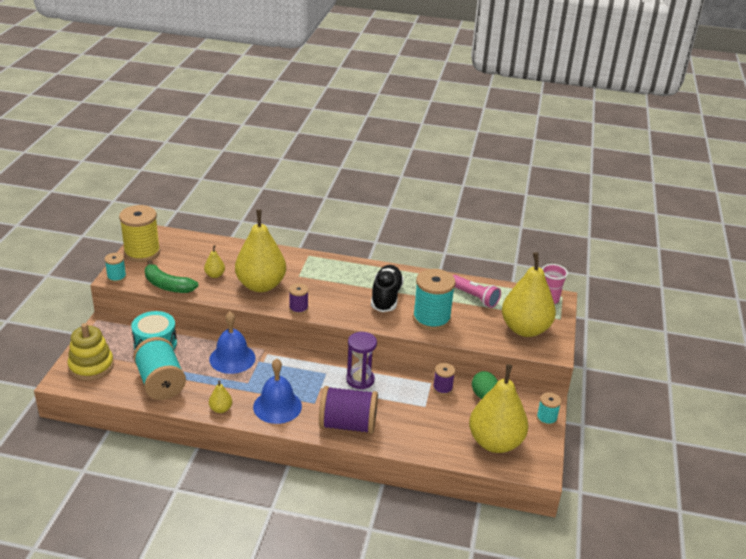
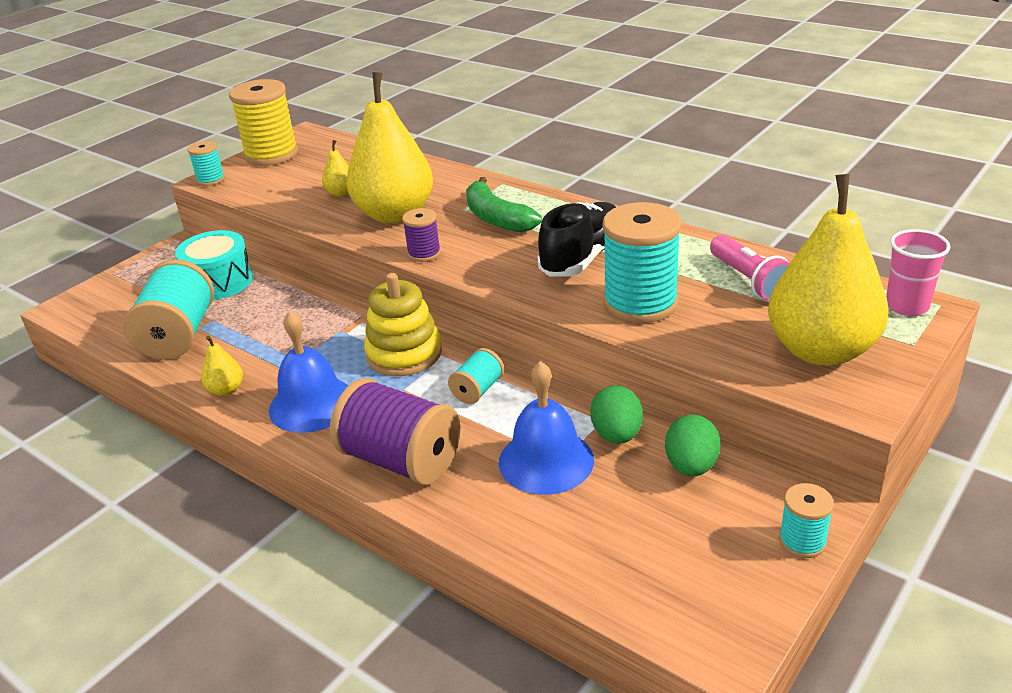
camera: 30 degrees right, 0 degrees up
yellow stacking toy [68,323,114,380] -> yellow stacking toy moved to [364,273,442,376]
green banana [145,260,198,293] -> green banana moved to [466,177,542,232]
blue bell [209,312,256,374] -> blue bell moved to [499,361,594,495]
purple hourglass [346,332,377,389] -> turquoise spool [448,348,504,404]
purple spool [433,363,455,395] -> green egg [590,385,643,444]
yellow pear [469,364,528,453] -> none

